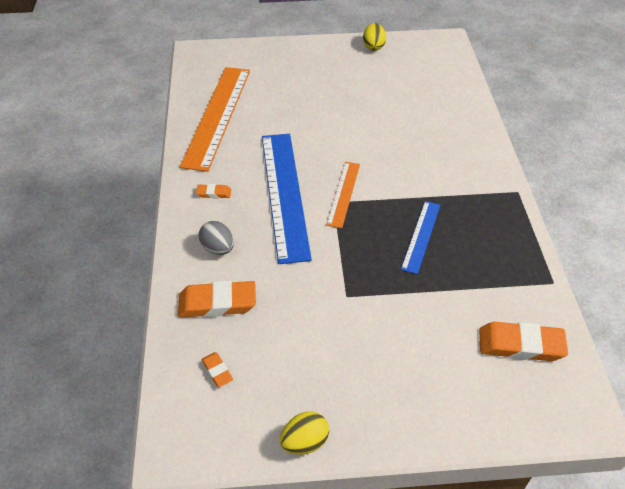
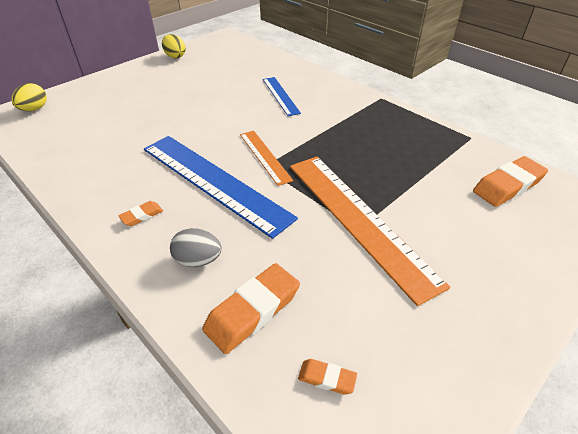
camera: 40 degrees left, 5 degrees down
orange ruler [180,67,250,172] -> orange ruler moved to [290,157,450,306]
yellow egg [280,411,329,455] -> yellow egg moved to [12,83,47,111]
blue ruler [401,201,440,274] -> blue ruler moved to [263,77,301,116]

